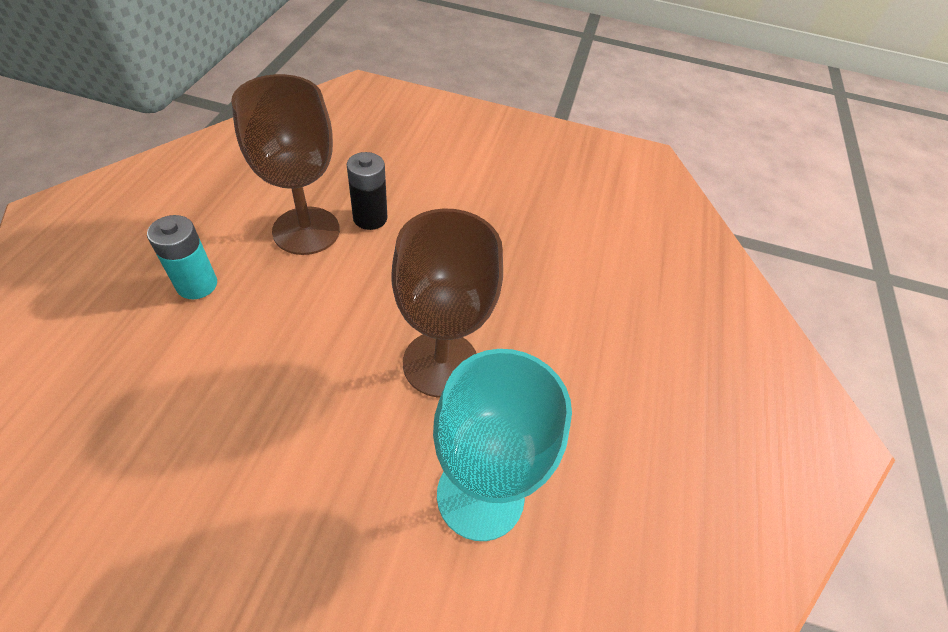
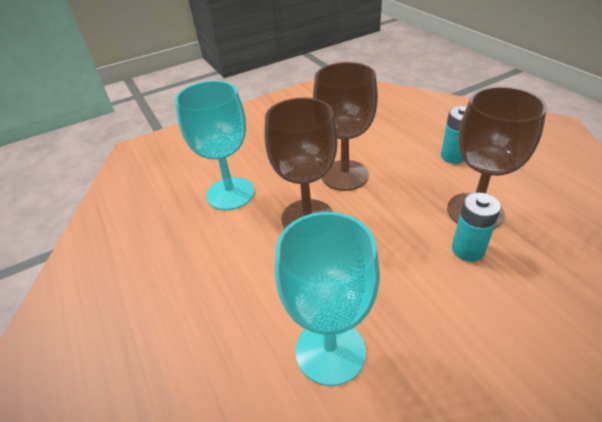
camera: 145 degrees right, 10 degrees down
black battery [347,152,387,230] -> turquoise battery [452,193,501,262]
none -> turquoise goblet [275,212,380,386]
none -> brown goblet [313,62,378,191]

